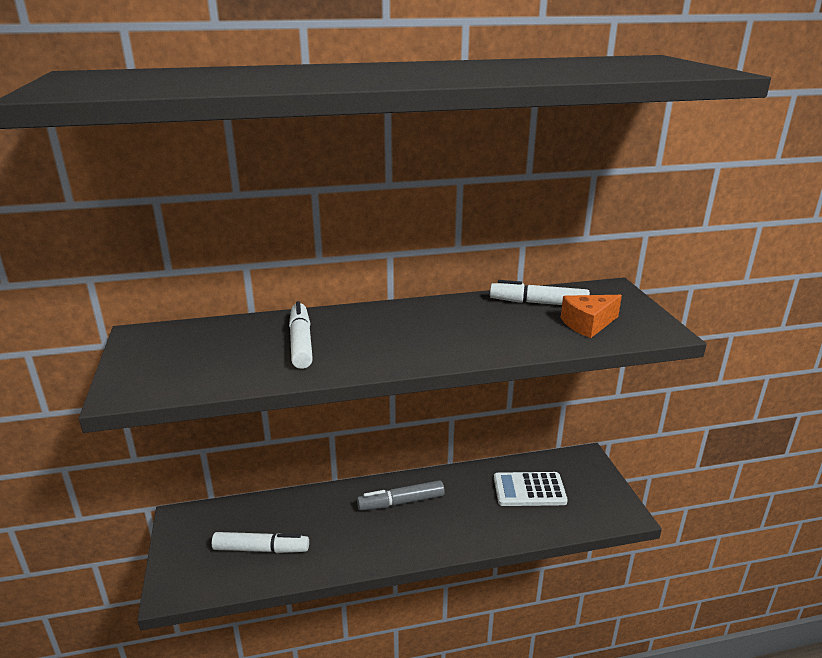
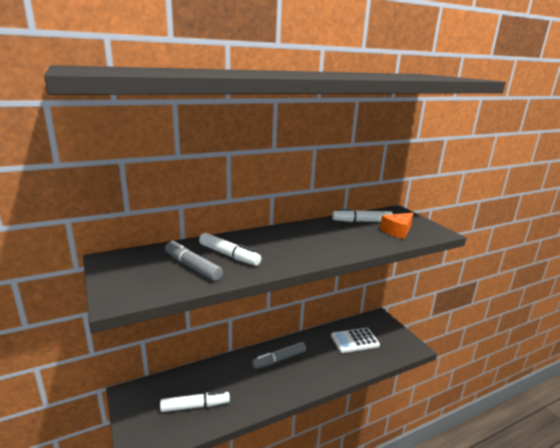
camera: 15 degrees left, 5 degrees down
white marker [289,301,313,369] -> white marker turned 150 degrees clockwise [199,233,261,266]
none -> grey marker [165,240,223,281]

